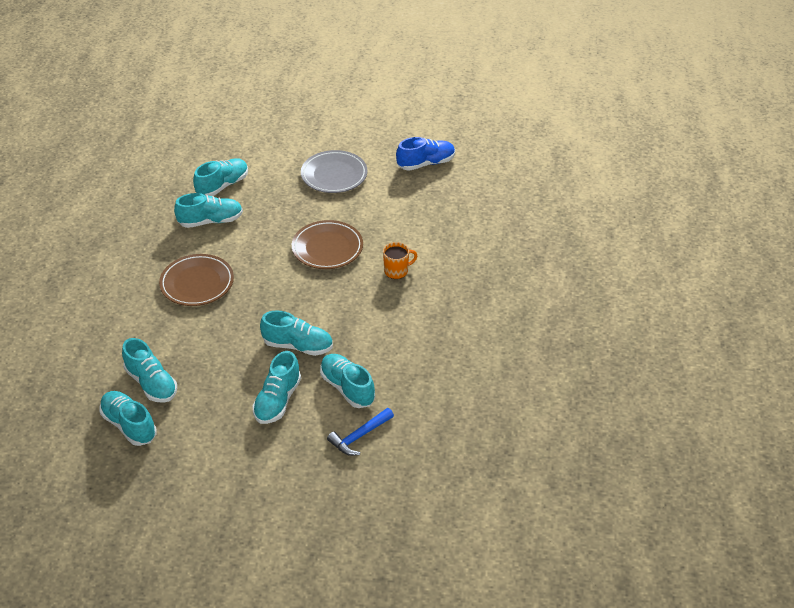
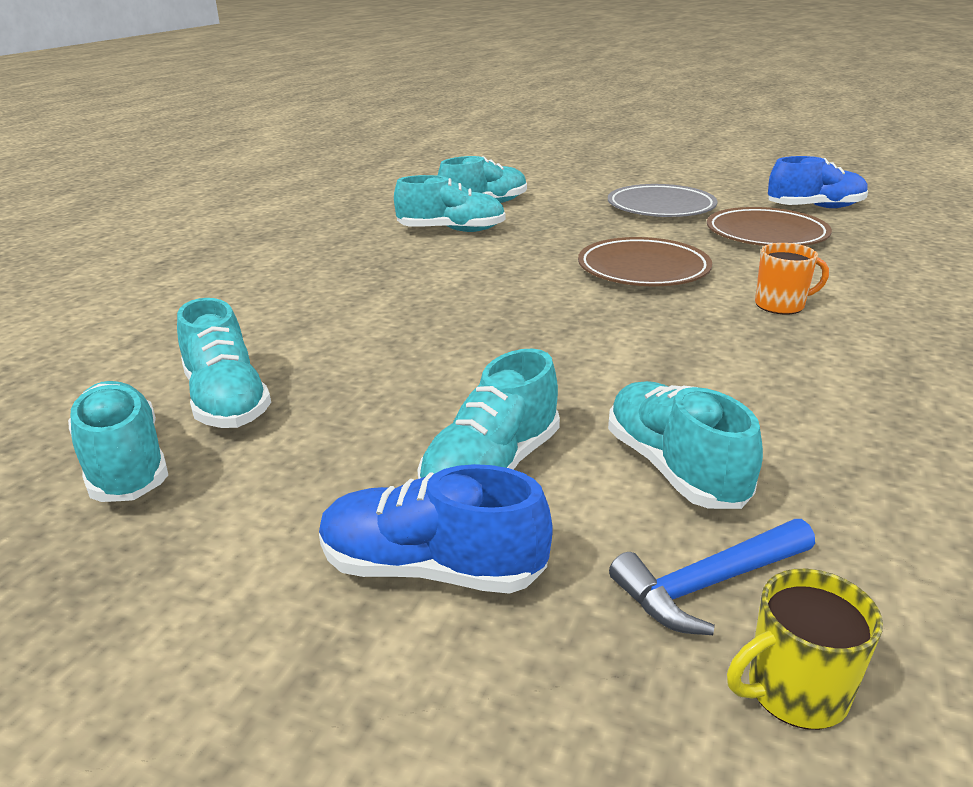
camera: 15 degrees right, 15 degrees down
brown plate [159,254,234,306] -> brown plate moved to [707,207,832,246]
turquoise shoe [260,310,333,356] -> none
none -> blue shoe [319,464,552,594]
none -> yellow mug [727,569,883,730]

